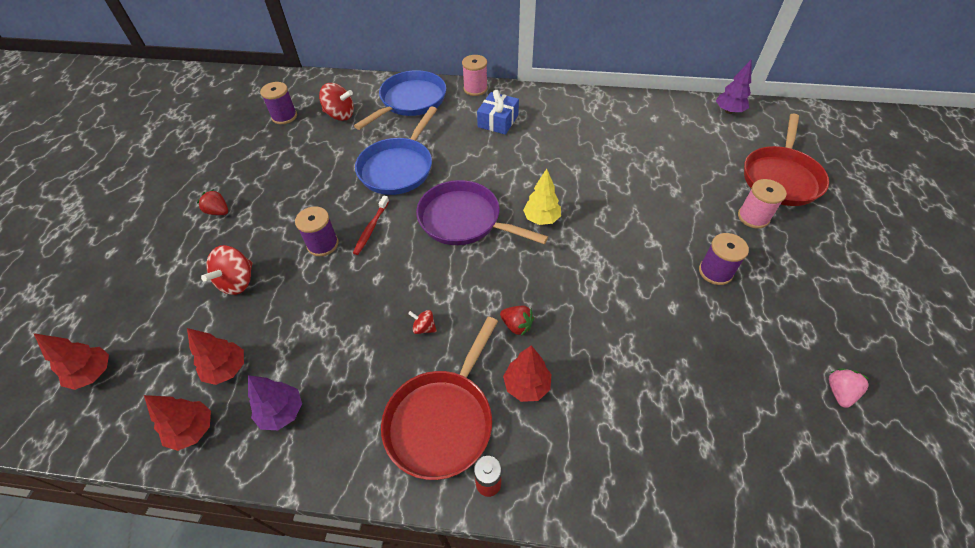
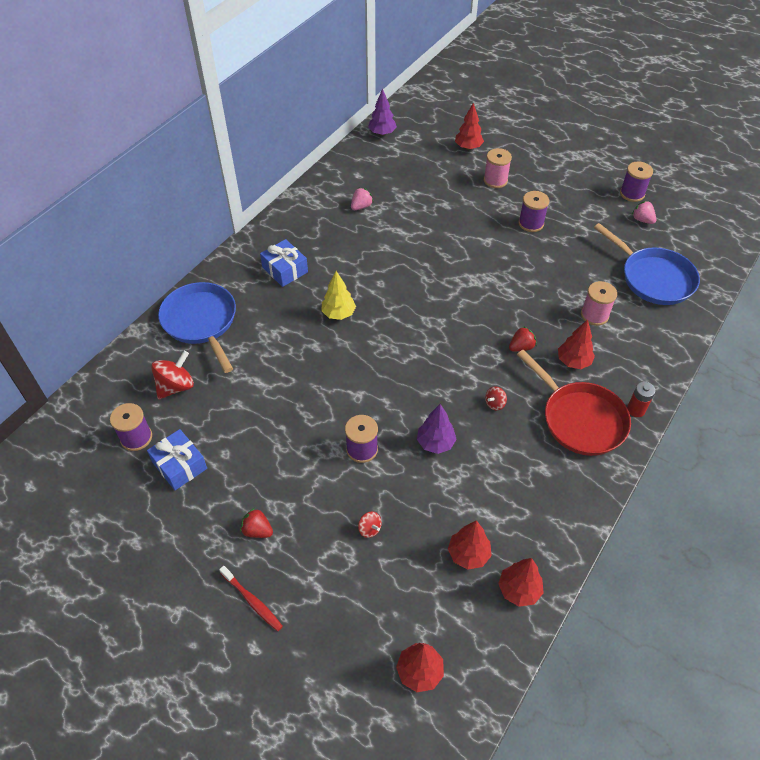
camera: 65 degrees left, 0 degrees up
red strawberry [197,189,228,215] -> red strawberry turned 60 degrees clockwise [240,508,273,538]
red spinning top [201,245,253,295] -> red spinning top [358,512,382,538], size x0.52
purple tree [248,375,302,430] -> purple tree moved to [417,404,457,454]
red toothbrush [353,195,389,255] -> red toothbrush moved to [219,566,283,631]
blue pan [355,107,437,195] -> blue pan moved to [594,223,700,305]
purple pan [416,180,548,245] -> none
pink spool [462,55,488,96] -> pink spool moved to [581,281,617,326]
yellow tree [523,169,561,225] -> yellow tree moved to [321,271,356,320]
red pan [744,114,829,206] -> red tree [455,103,484,150]
none -> blue gift [147,429,207,490]
none -> pink strawberry [351,187,373,210]
none -> purple spool [620,161,653,202]

